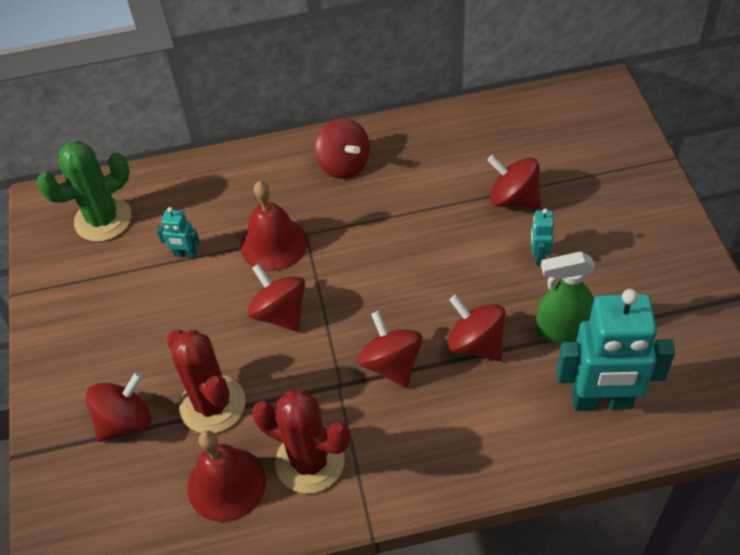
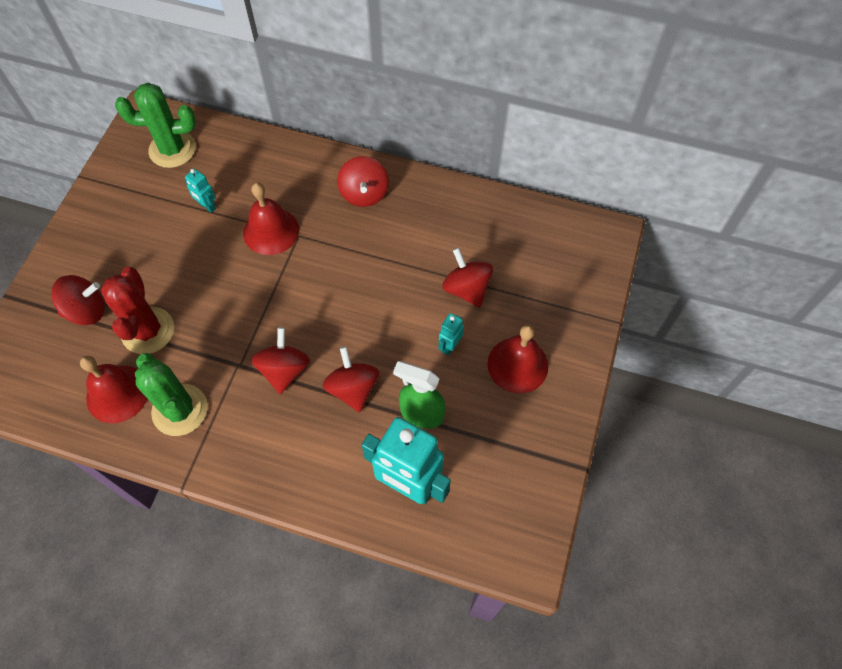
camera: 25 degrees right, 10 degrees up
red spinning top [247,264,305,332] -> none
red cactus [252,390,351,493] -> green cactus [135,353,208,436]
none -> red bell [487,325,548,393]

